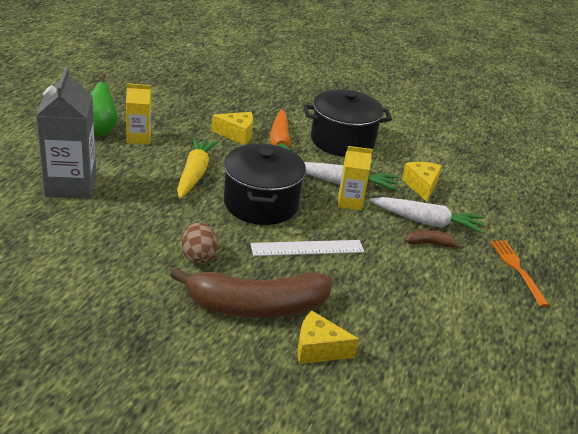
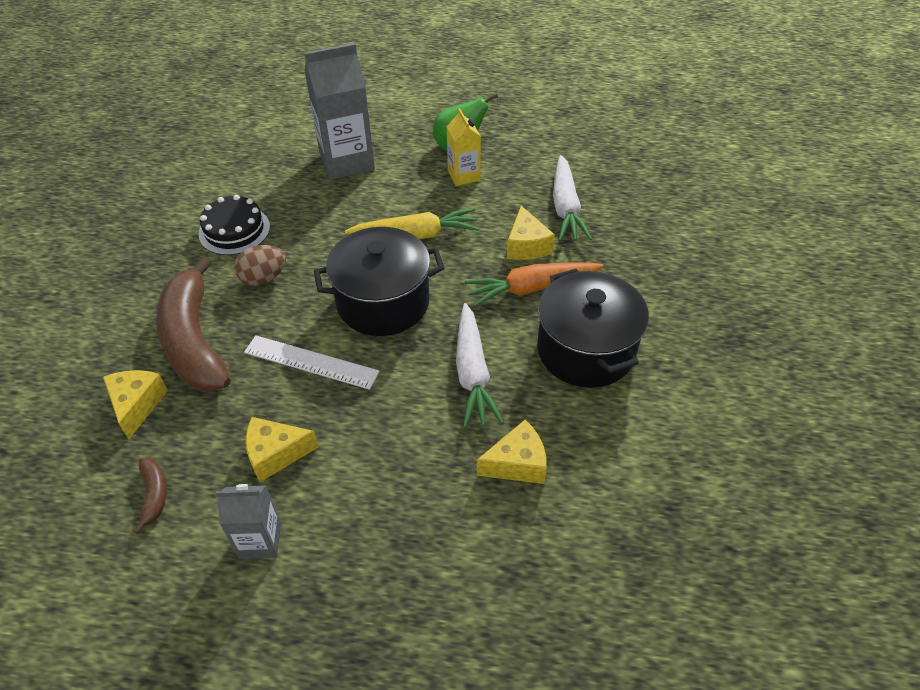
camera: 80 degrees right, 15 degrees up
white ruler [251,240,364,256] -> white ruler turned 45 degrees counterclockwise [244,335,380,390]
yellow carton [338,146,373,210] -> none
white carrot [370,197,484,234] -> white carrot moved to [553,155,592,241]
brown banana [405,230,464,250] -> brown banana moved to [134,457,167,534]
orange fork [491,240,549,307] -> none
none -> black cake [198,195,270,255]
none -> grey carton [216,484,281,559]
none -> yellow cheese [246,417,318,482]

